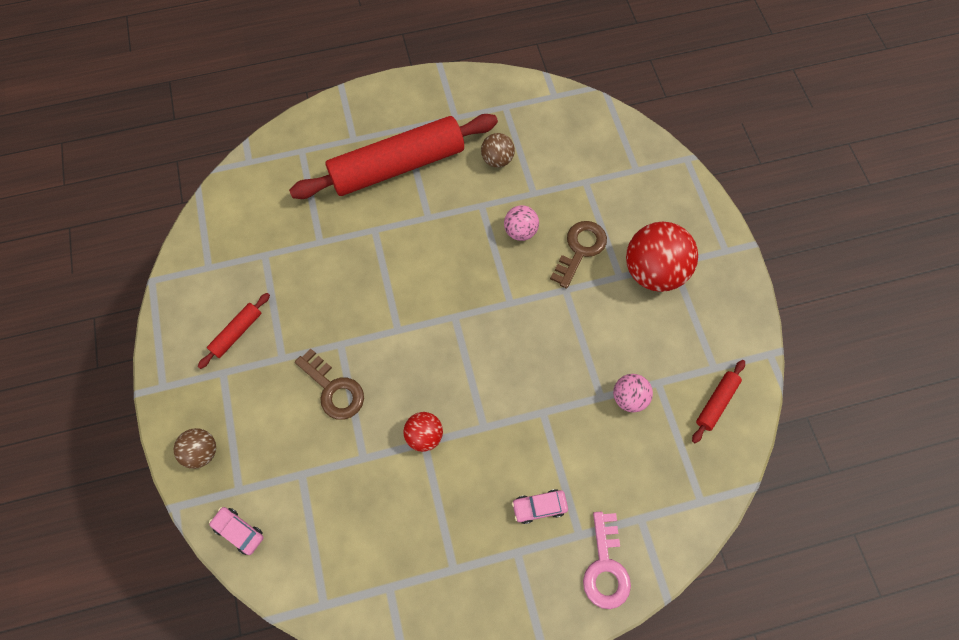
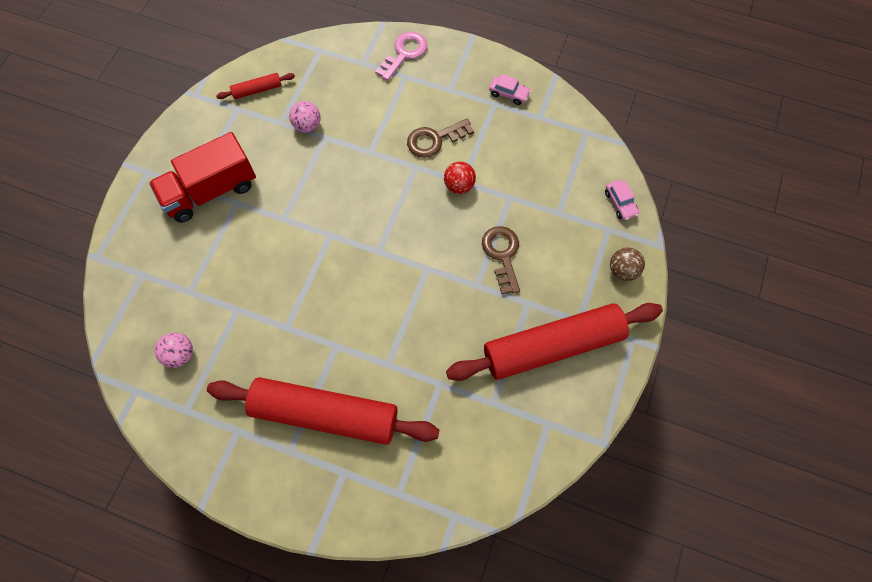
camera: 145 degrees left, 0 degrees up
red rolling pin [198,293,270,369] -> red rolling pin [446,303,663,381], size x2.42
brown ball [481,133,515,168] -> none
pink ball [504,205,539,241] -> pink ball moved to [155,332,193,368]
pink car [512,489,568,524] -> pink car moved to [489,74,531,105]
brown key [550,221,607,288] -> brown key moved to [407,119,474,158]
red ball [626,222,698,292] -> red truck [149,132,256,223]

